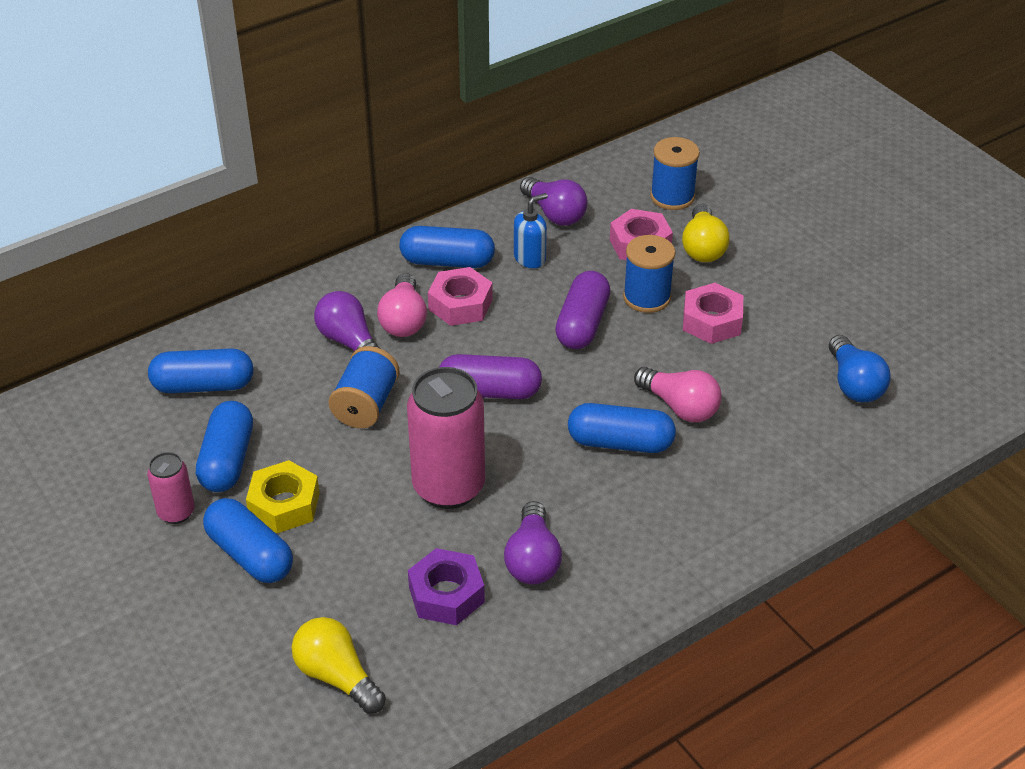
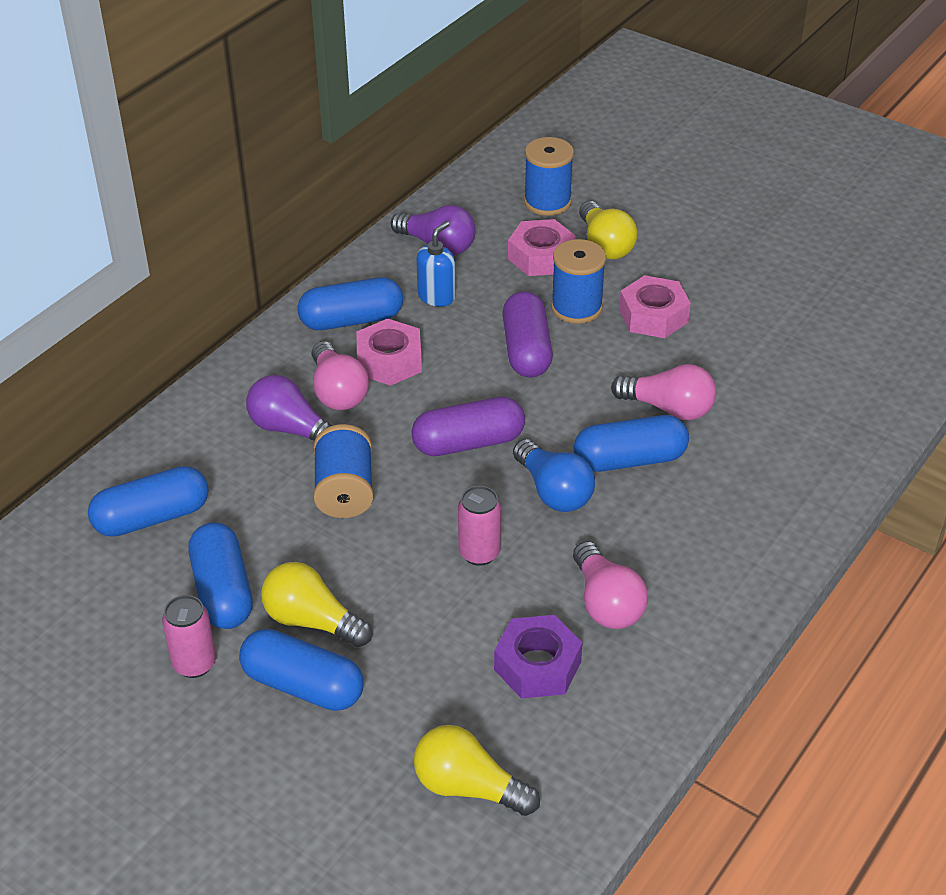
camera: 20 degrees left, 0 degrees up
yellow nut [246,460,320,534] -> yellow light bulb [261,562,372,647]
pink can [407,367,485,509] -> pink can [458,486,501,566], size x0.51
purple light bulb [504,501,562,585] -> pink light bulb [573,541,648,629]
blue light bulb [829,335,891,402] -> blue light bulb moved to [513,439,595,512]

